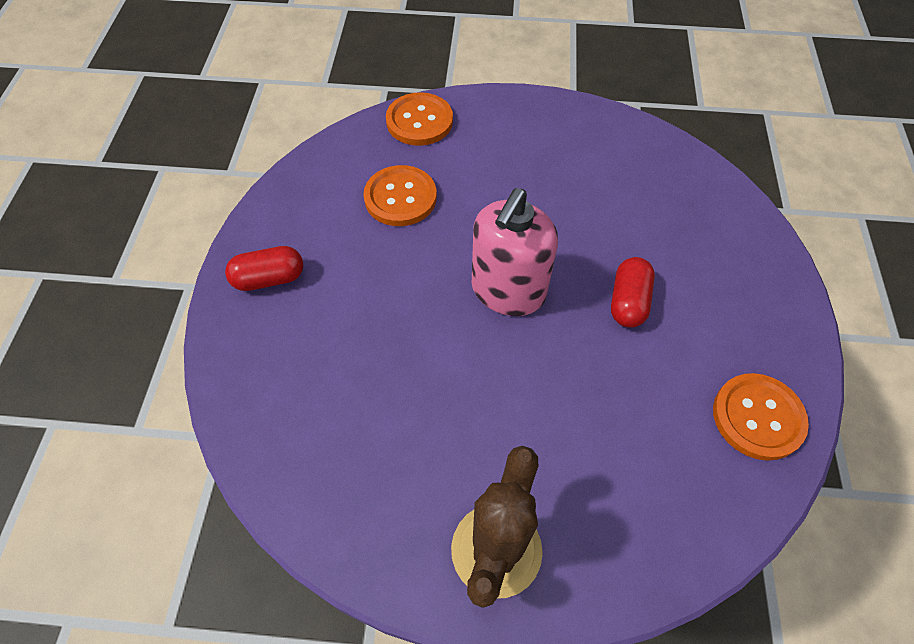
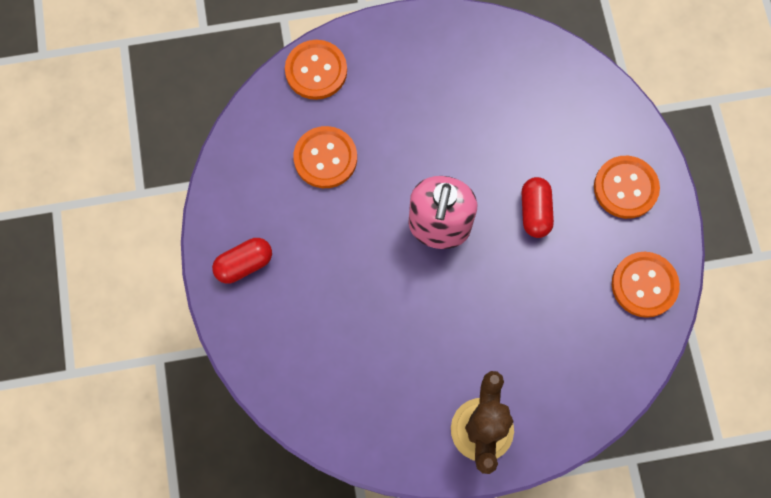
camera: 15 degrees left, 15 degrees up
none -> orange button [594,156,660,219]

